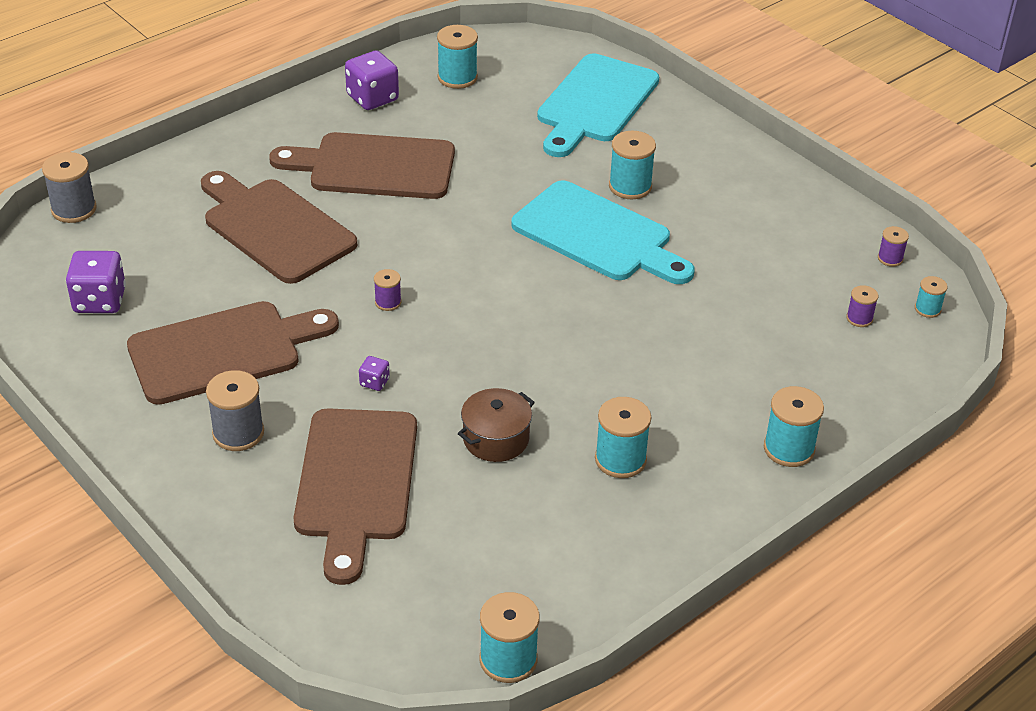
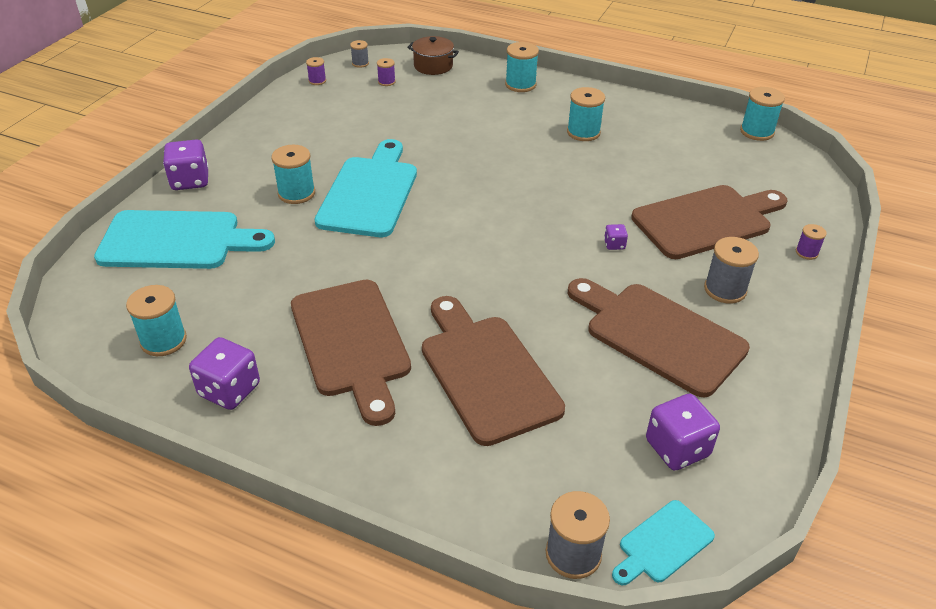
camera: 115 degrees left, 0 degrees up
brown cutting board [201,171,357,284] -> brown cutting board turned 135 degrees clockwise [422,296,565,446]
purple spool [374,269,401,311] -> purple spool moved to [796,224,827,260]
brown pot [458,388,535,462] -> brown pot moved to [407,36,459,75]
turquoise spool [915,276,948,318] -> grey spool [350,40,369,68]
none -> purple dice [163,140,209,190]
none -> turquoise cutting board [612,500,715,585]

